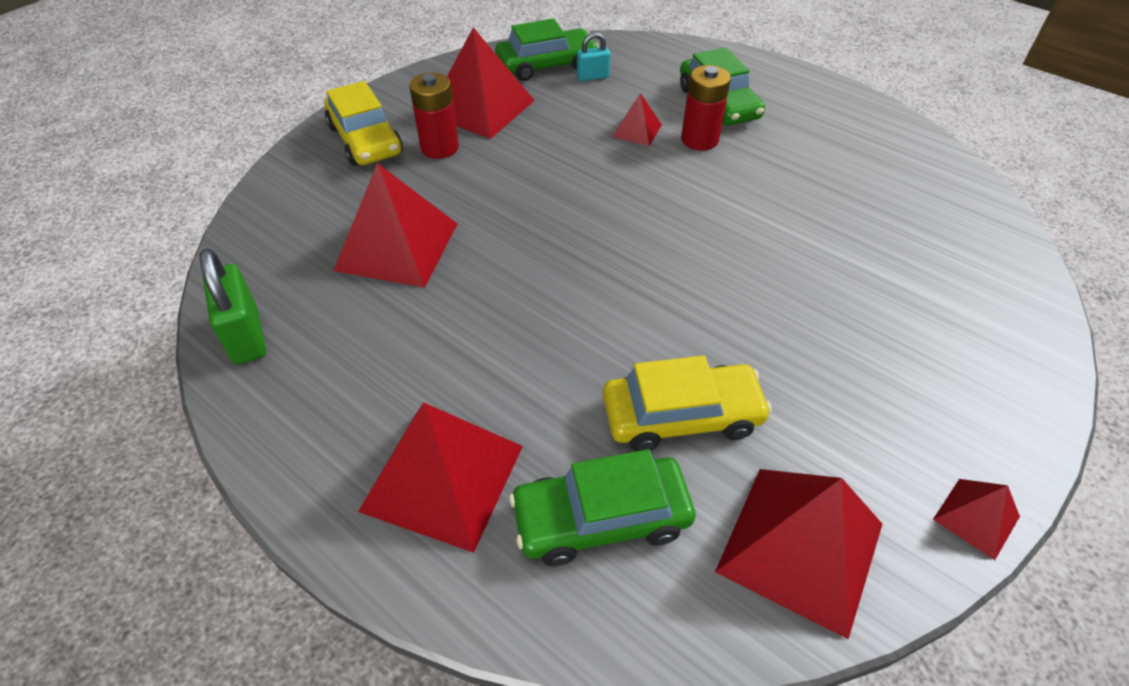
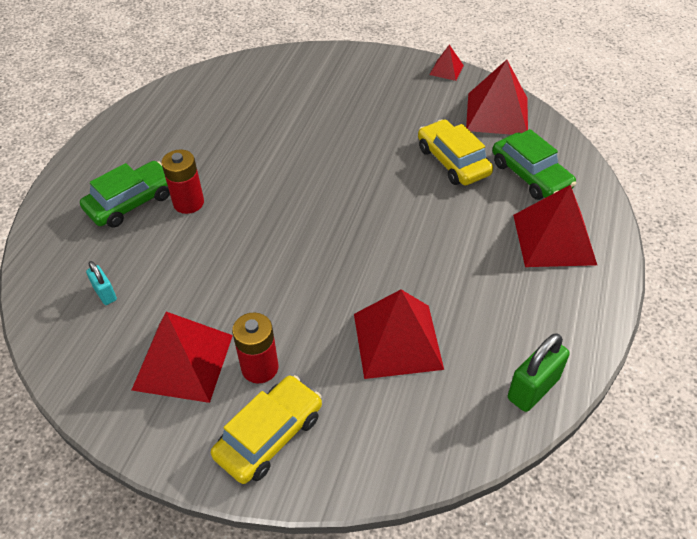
camera: 110 degrees left, 0 degrees up
green car [495,18,599,81] -> none
red pyramid [612,93,662,146] -> none

